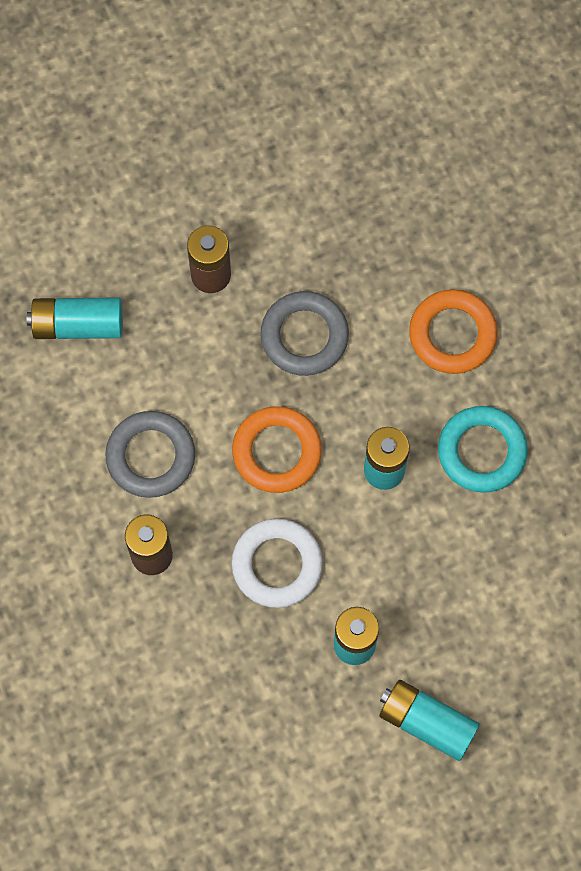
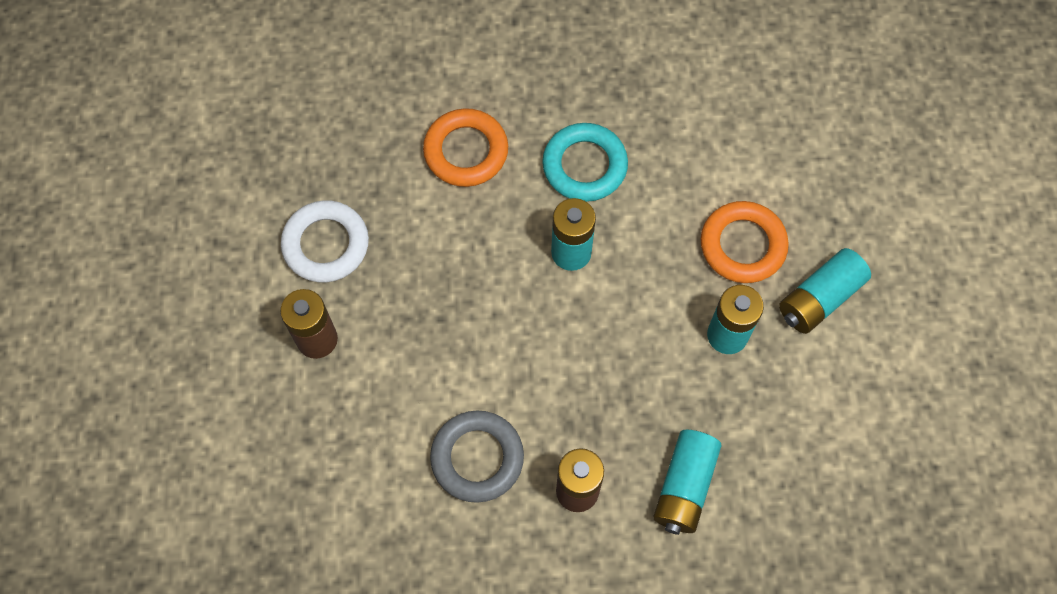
camera: 70 degrees left, 5 degrees down
turquoise battery [27,297,123,339] -> turquoise battery moved to [653,430,722,535]
orange ring [232,406,322,493] -> orange ring moved to [701,201,789,283]
white ring [232,519,323,608] -> white ring moved to [281,200,369,282]
grey ring [261,291,349,376] -> none

